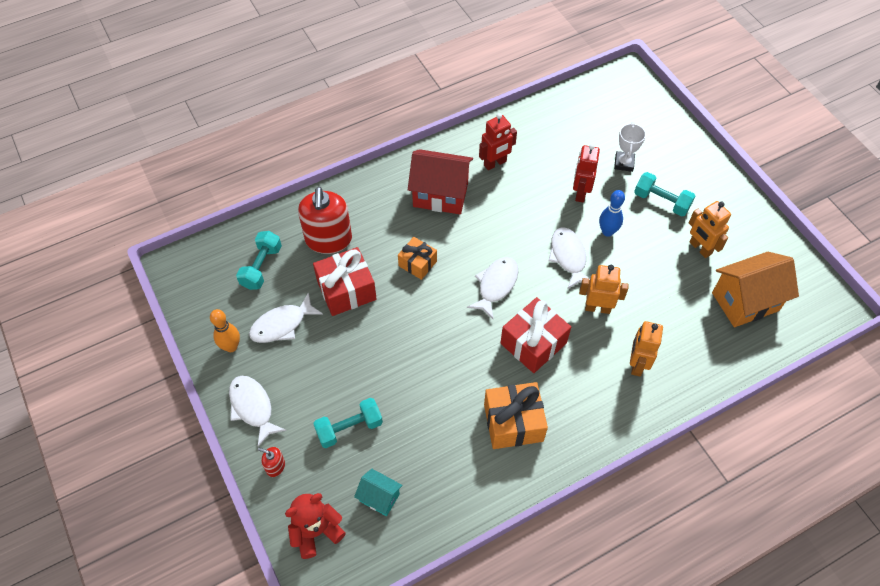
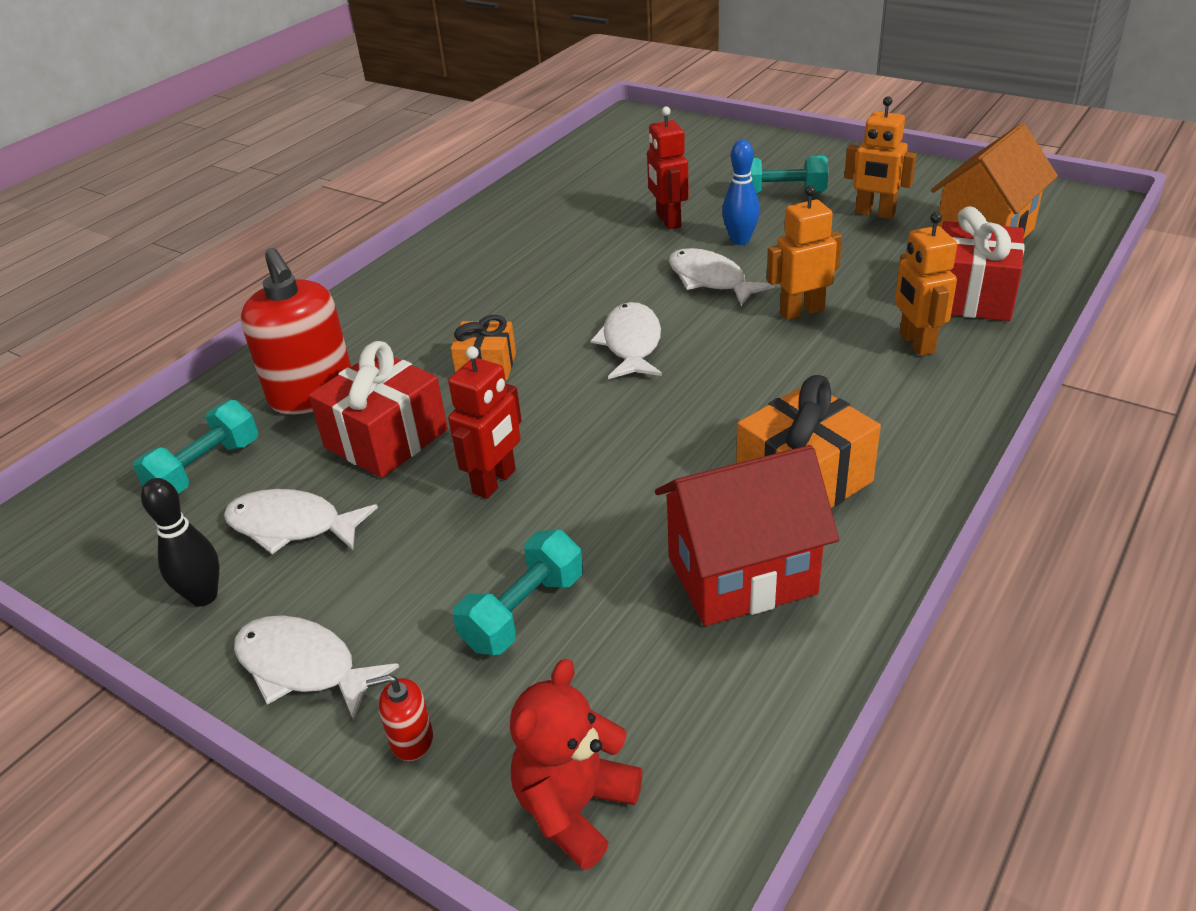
camera: 25 degrees left, 20 degrees down
orange bowling pin [210,309,240,352] -> black bowling pin [141,478,219,607]
turquoise dumbbell [236,231,282,290] -> turquoise dumbbell turned 45 degrees clockwise [133,400,258,494]
white fish [249,292,323,343] -> white fish turned 75 degrees clockwise [224,489,378,554]
turquoise house [354,469,402,516] -> none
red house [408,149,473,214] -> red house moved to [655,445,839,626]
red robot [479,113,517,170] -> red robot moved to [448,346,522,499]
red gift [500,297,571,373] -> red gift moved to [942,206,1025,321]
white trophy [614,122,646,172] -> none

